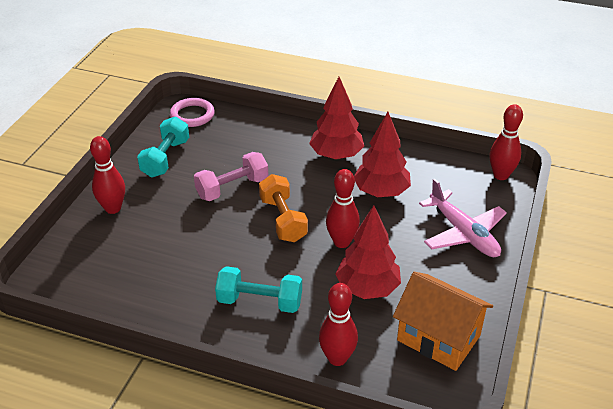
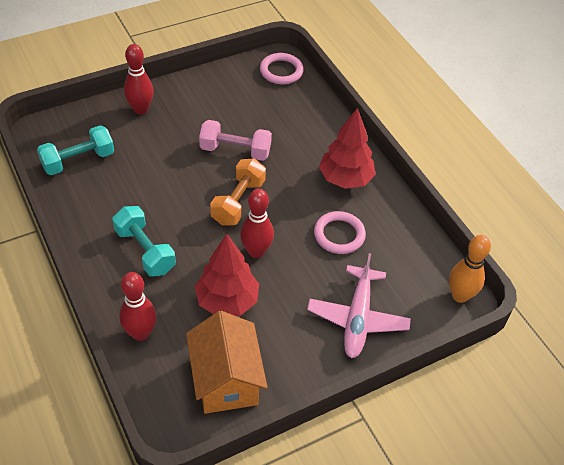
camera: 40 degrees right, 10 degrees up
turquoise dumbbell [137,117,189,177] -> turquoise dumbbell moved to [37,125,114,175]
red tree [354,112,411,197] -> pink ring [314,211,366,254]
red bowling pin [490,104,523,180] -> orange bowling pin [449,235,491,303]

